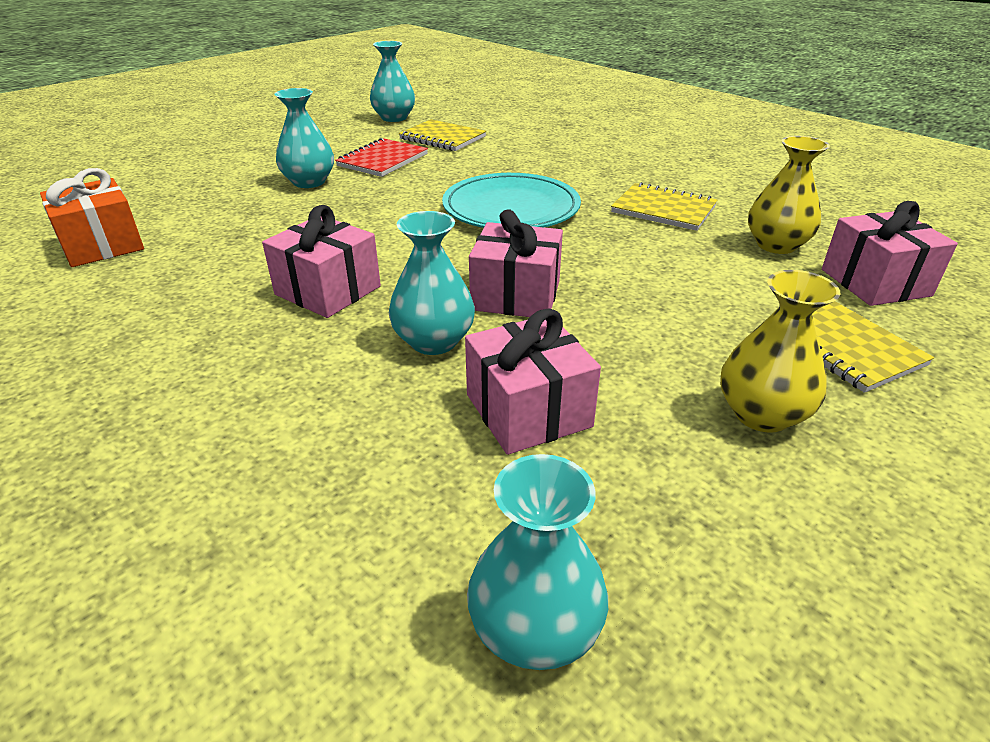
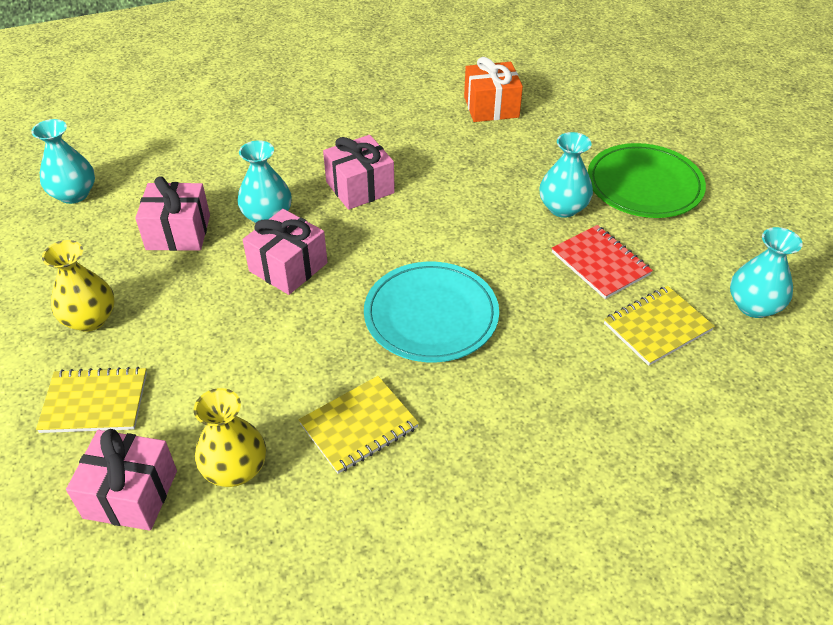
camera: 115 degrees right, 10 degrees up
none -> green plate [588,143,706,218]

